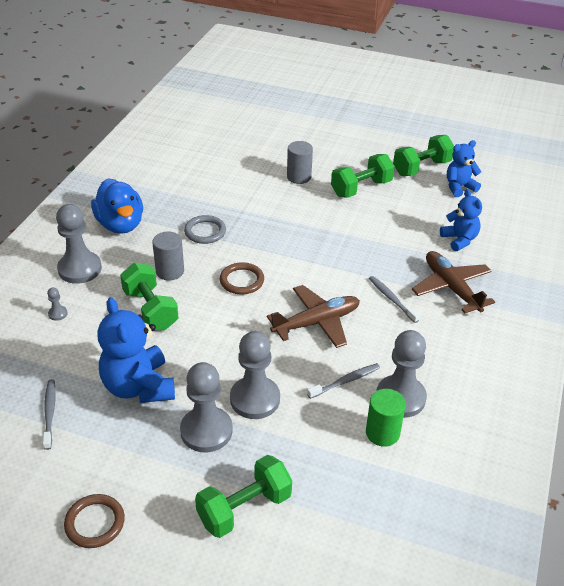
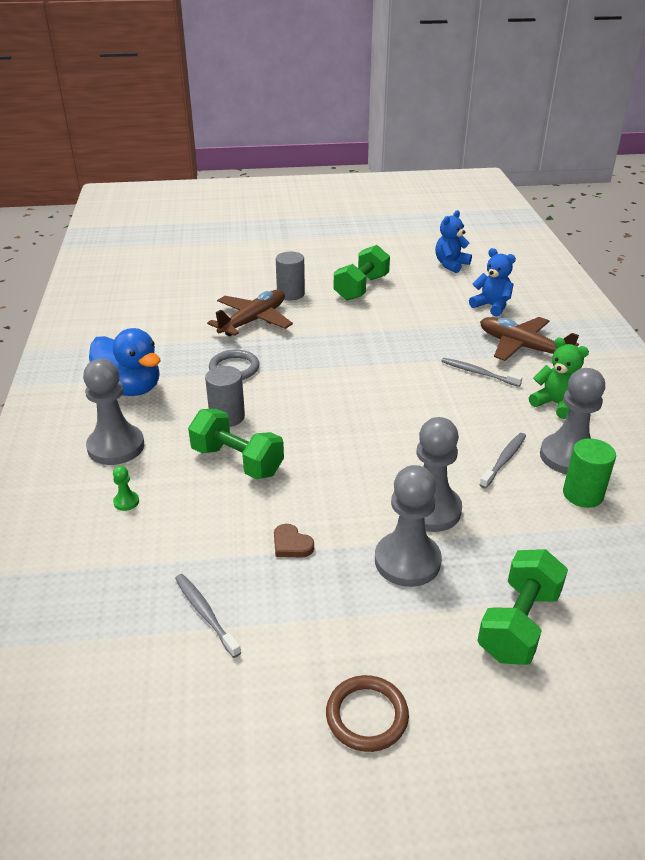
camera: 25 degrees left, 5 degrees down
grey pawn [47,288,68,321] -> green pawn [113,466,139,511]
blue teddy bear [97,297,175,403] -> brown heart [274,524,314,557]
brown ring [220,262,264,294] -> none
brown plane [267,285,360,348] -> brown plane moved to [207,290,293,336]
green dumbbell [393,135,454,176] -> none
none -> green teddy bear [529,338,589,419]

